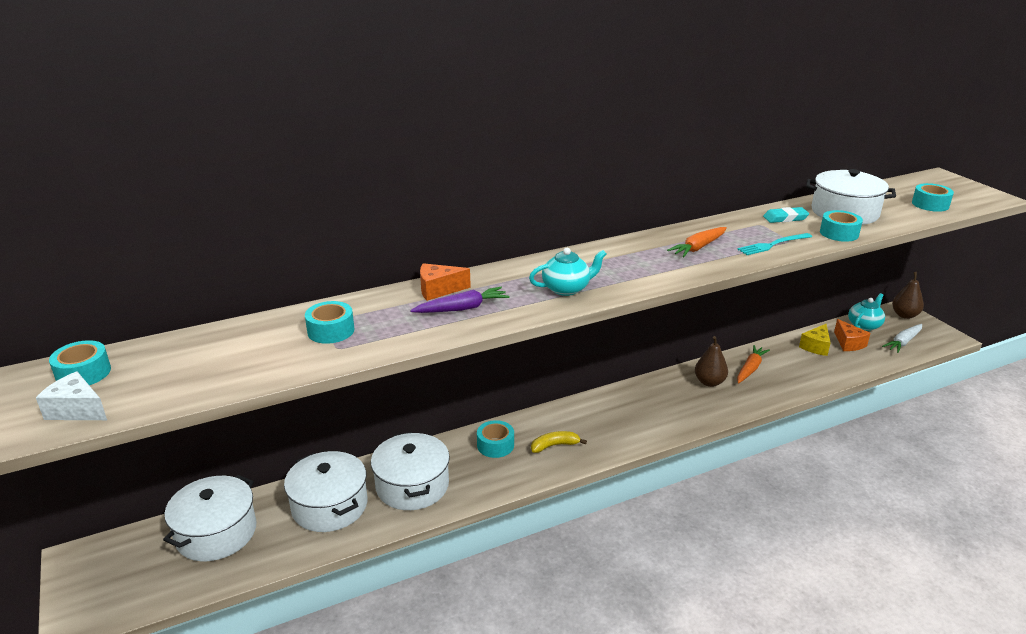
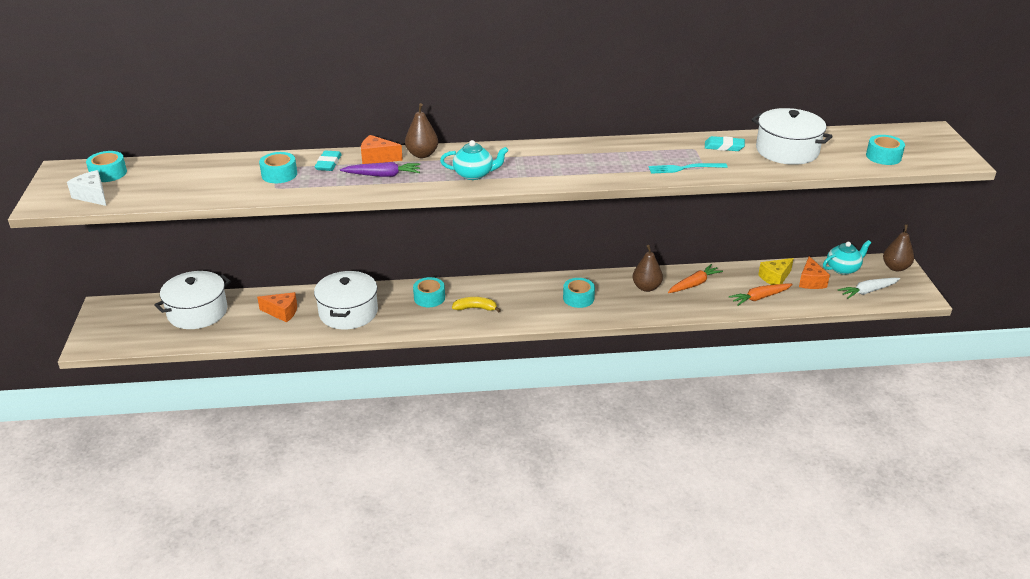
camera: 20 degrees right, 5 degrees up
white pot [284,451,368,532] -> orange cheese [257,292,297,323]
orange carrot [667,227,727,257] -> orange carrot moved to [729,283,793,306]
turquoise tape [820,210,863,242] -> turquoise tape moved to [563,278,595,308]
none -> turquoise eraser [315,150,342,171]
none -> brown pear [405,103,438,158]

